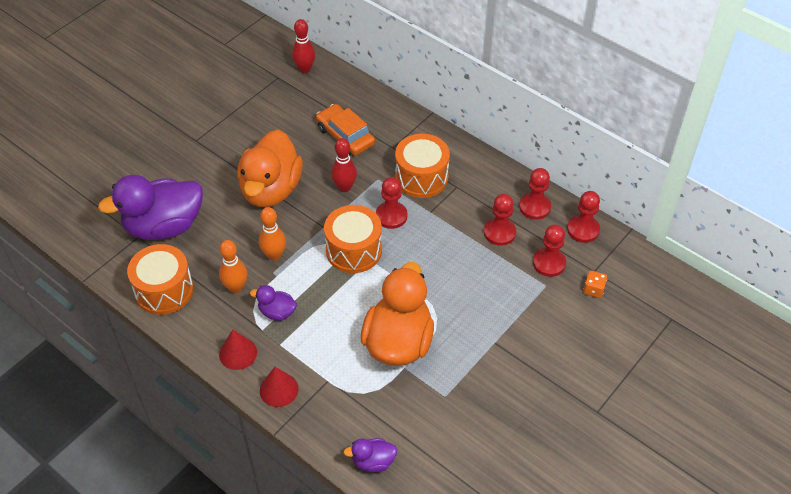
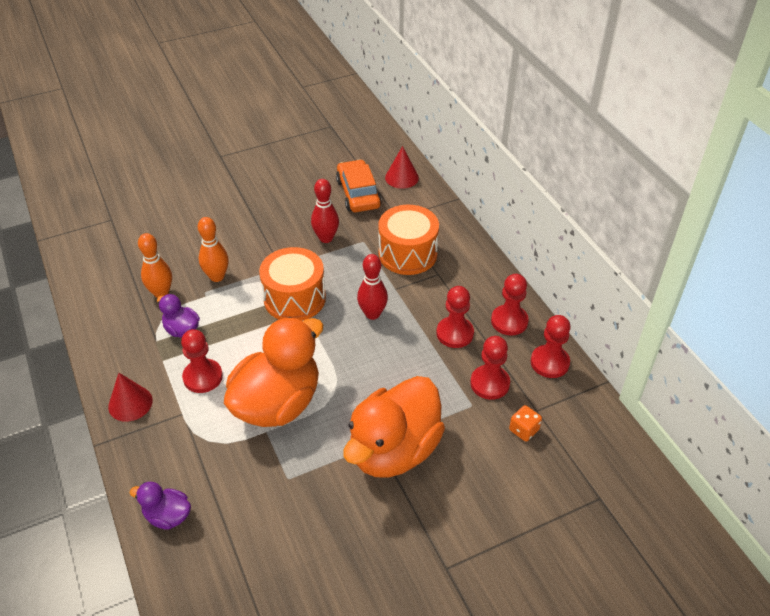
camera: 25 degrees right, 5 degrees down
purple duck [98,175,203,240] -> none
orange drum [127,244,193,315] -> none
red cone [219,330,257,370] -> red cone moved to [385,146,419,189]
orange duck [237,130,303,207] -> orange duck moved to [343,376,445,478]
red bowling pin [292,19,315,73] -> red bowling pin moved to [357,254,388,320]
red pawn [376,177,407,229] -> red pawn moved to [181,329,223,393]

